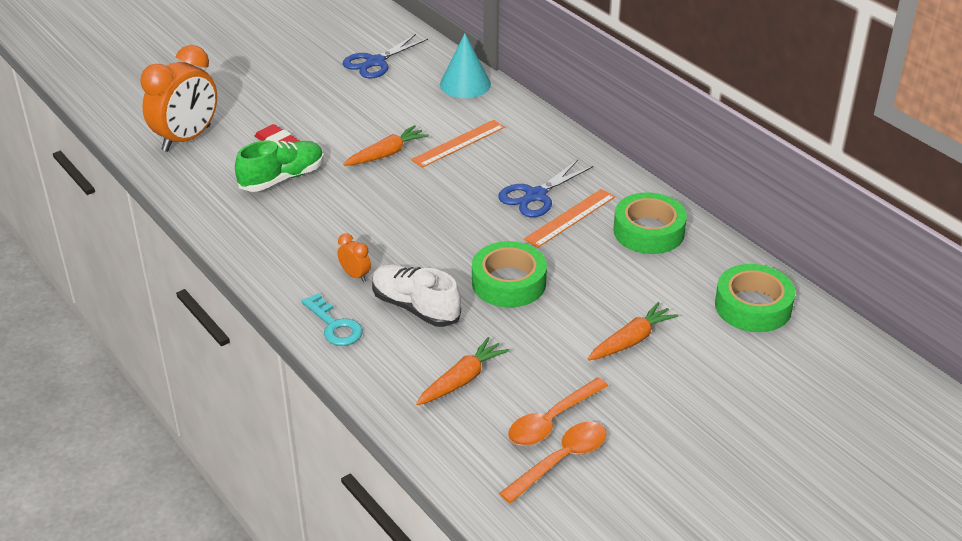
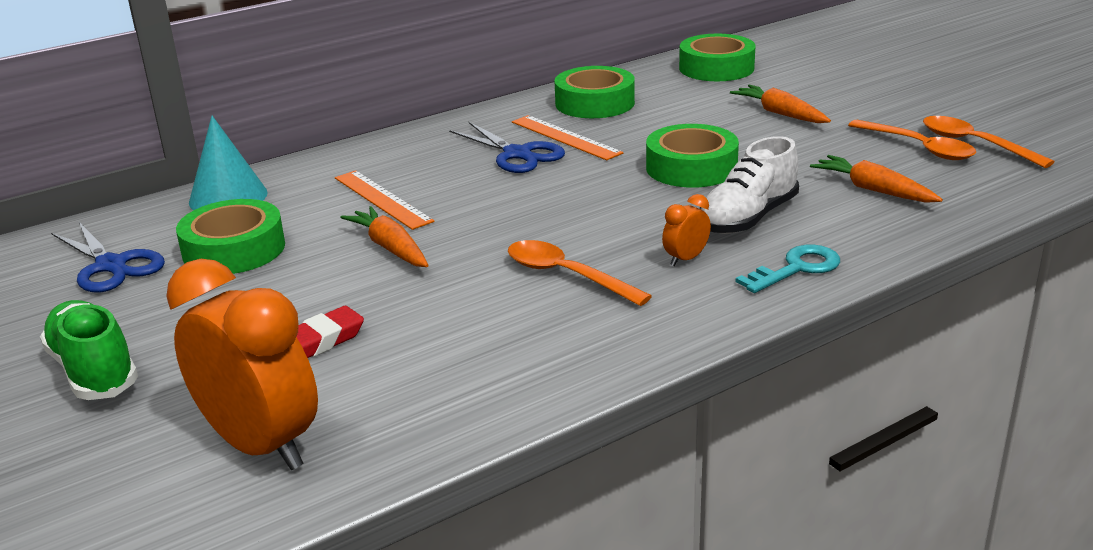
camera: 85 degrees left, 10 degrees down
green shoe [235,140,324,192] -> green shoe moved to [40,300,138,400]
none -> green tape [176,199,285,274]
none -> orange spoon [508,240,652,306]

